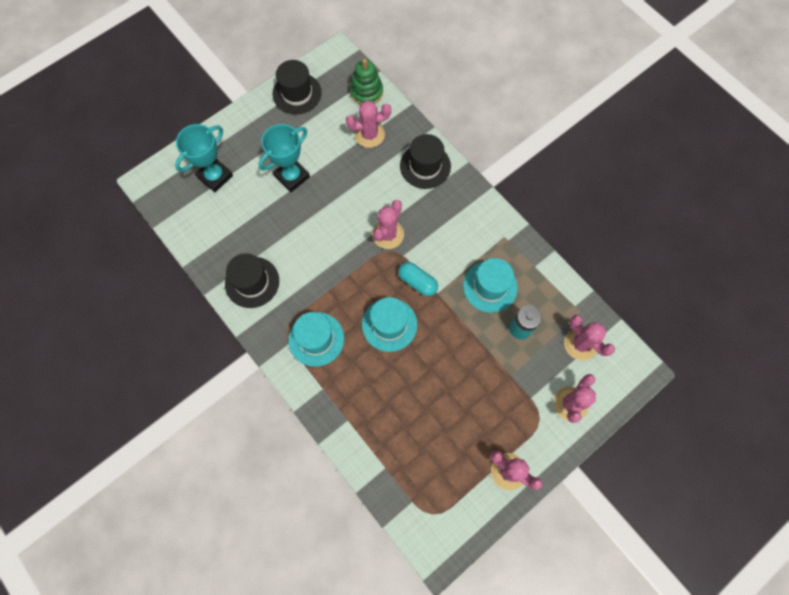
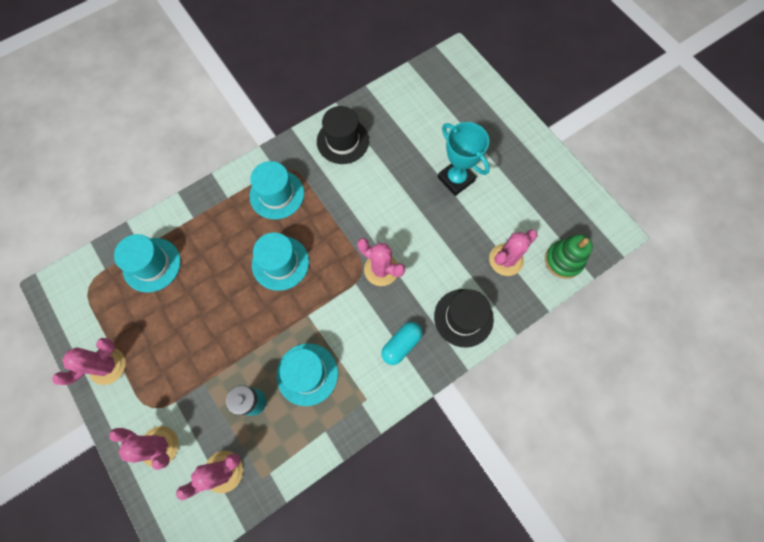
camera: 95 degrees right, 0 degrees up
turquoise trophy [175,124,233,192] -> none
black hat [273,60,322,115] -> none
pink cactus [346,101,391,148] -> pink cactus turned 60 degrees clockwise [489,229,537,276]
turquoise capsule [398,262,438,296] -> turquoise capsule moved to [381,322,422,365]
none -> turquoise hat [114,234,181,293]

